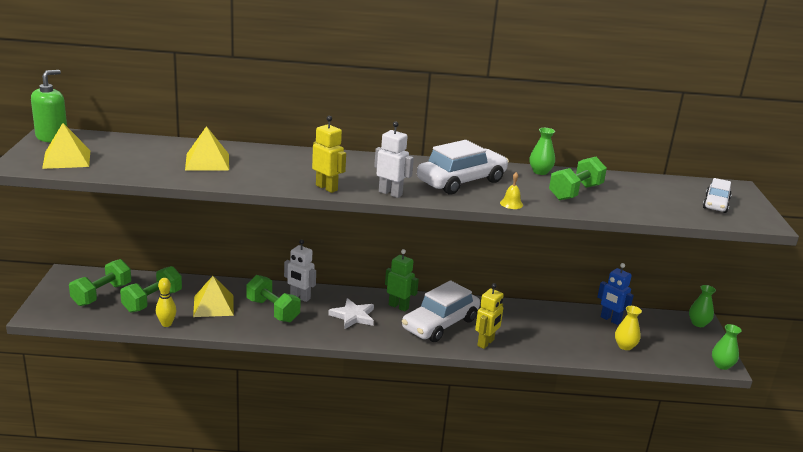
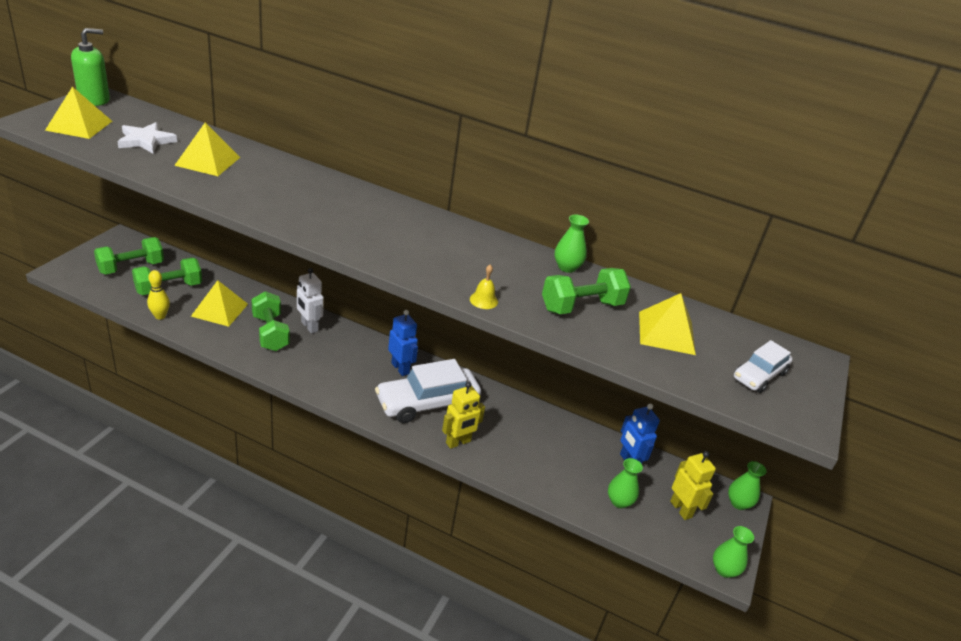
camera: 20 degrees right, 10 degrees up
yellow robot [312,116,346,193] -> yellow robot moved to [670,451,716,520]
white star [328,298,374,329] -> white star moved to [117,122,177,154]
white robot [374,121,414,198] -> none
green robot [385,249,419,311] -> blue robot [388,310,418,376]
white car [417,140,509,194] -> none
yellow vase [615,306,642,350] -> green vase [608,458,643,508]
none -> yellow pyramid [639,293,696,355]

